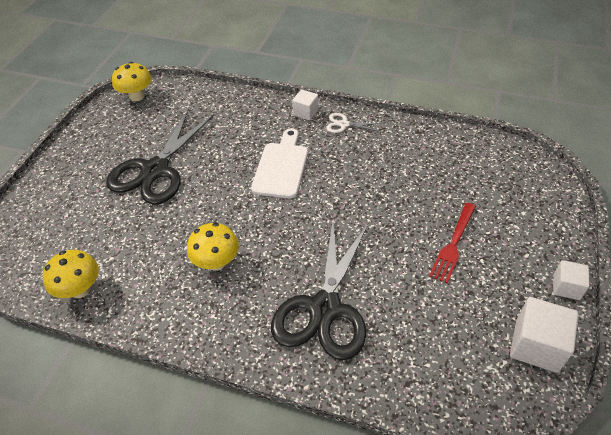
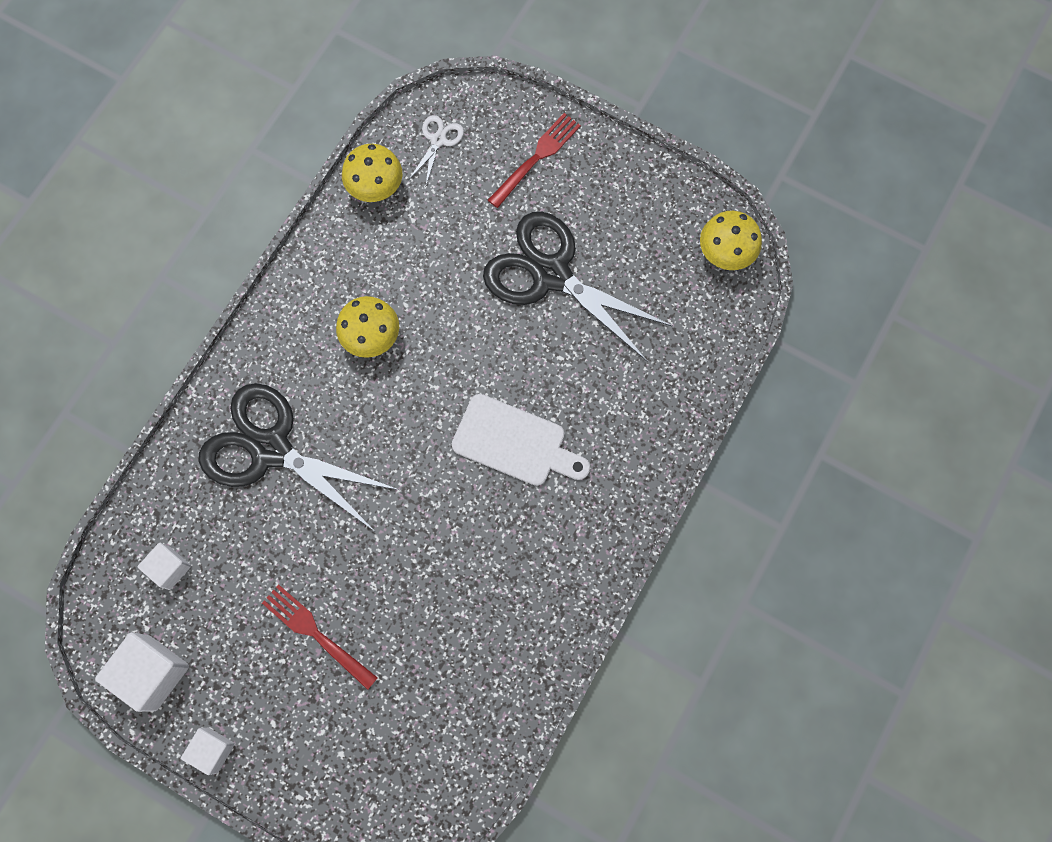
camera: 100 degrees right, 25 degrees up
white cube [292,89,319,120] -> white cube moved to [137,543,191,590]
white scissors [326,113,381,133] -> white scissors moved to [409,115,464,185]
none -> red fork [488,113,581,208]

